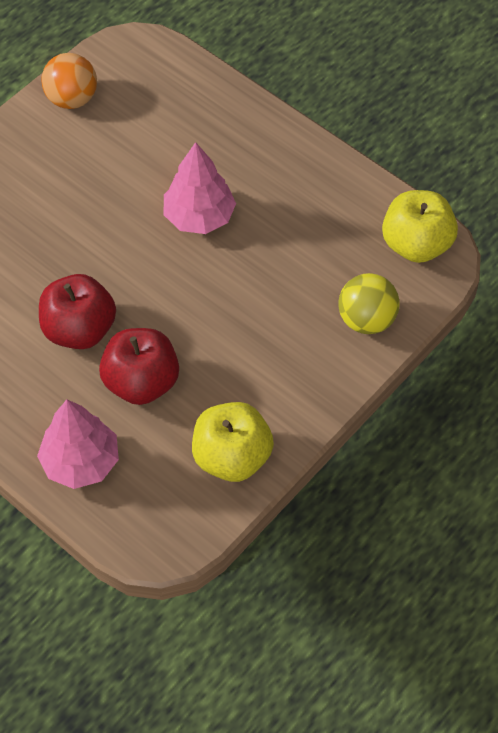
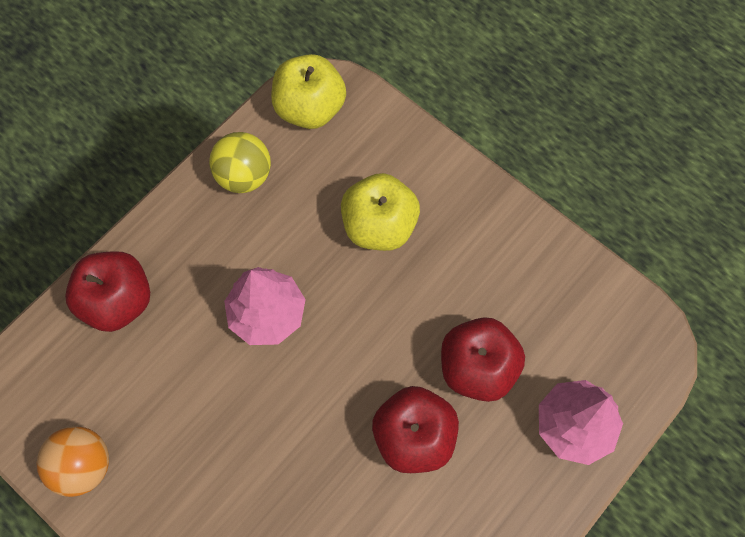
camera: 90 degrees left, 10 degrees up
yellow apple [192,402,274,482] -> yellow apple moved to [341,173,420,251]
yellow ball [339,273,400,334] -> yellow ball moved to [209,132,271,193]
none -> red apple [65,251,150,332]

